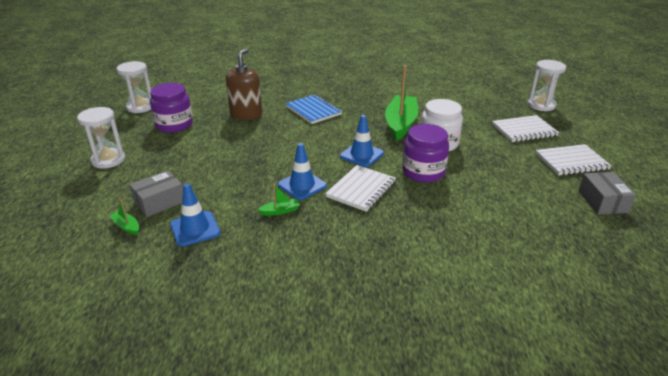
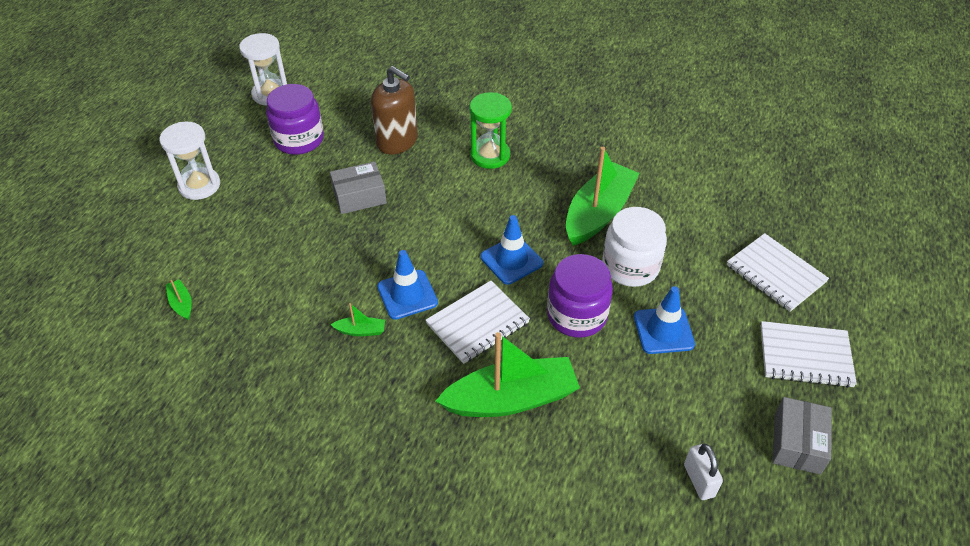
camera: 20 degrees right, 15 degrees up
grey box [129,170,183,217] -> grey box moved to [330,161,387,214]
blue traffic cone [170,183,221,247] -> blue traffic cone moved to [634,286,695,354]
brown soap dispenser [226,49,262,120] -> brown soap dispenser turned 90 degrees clockwise [371,66,418,154]
blue notebook [285,95,342,124] -> green hourglass [469,92,512,169]
white notebook [492,115,559,142] -> white notebook turned 45 degrees clockwise [727,233,829,312]
white hourglass [528,60,566,111] -> none
none -> green boat [436,332,580,417]
none -> white padlock [684,444,723,500]

